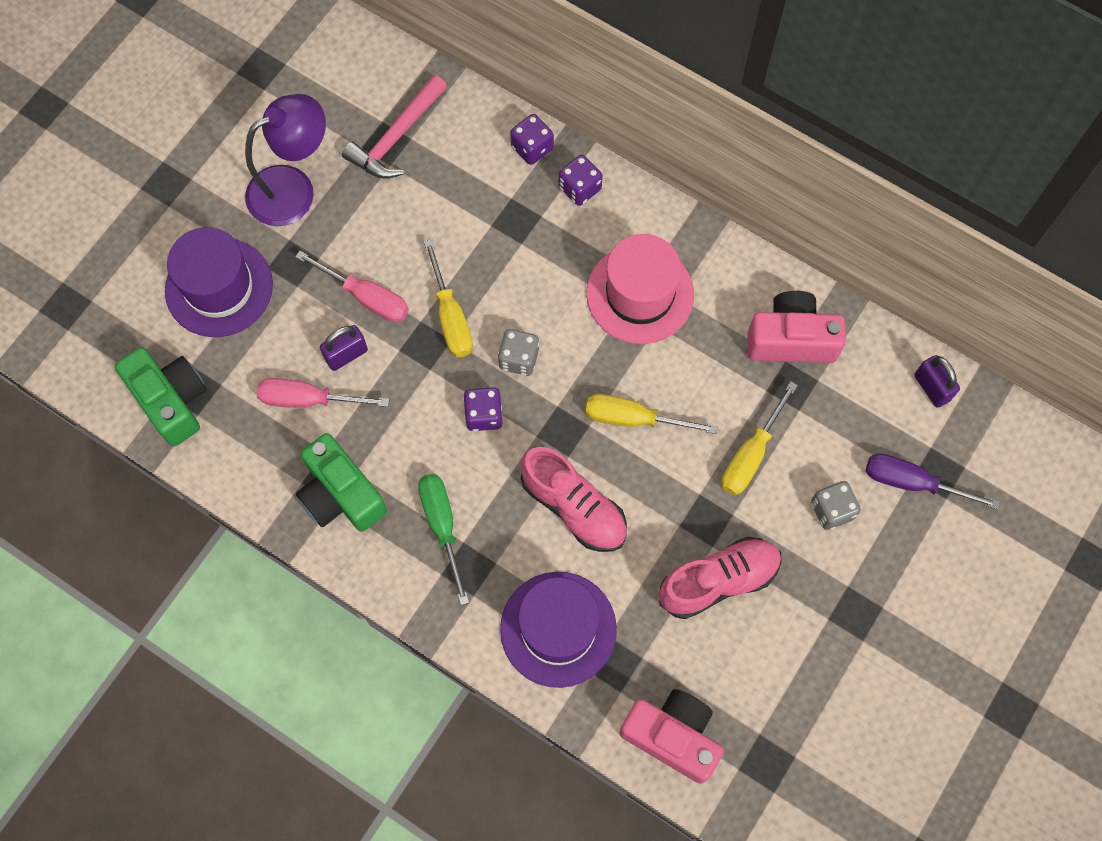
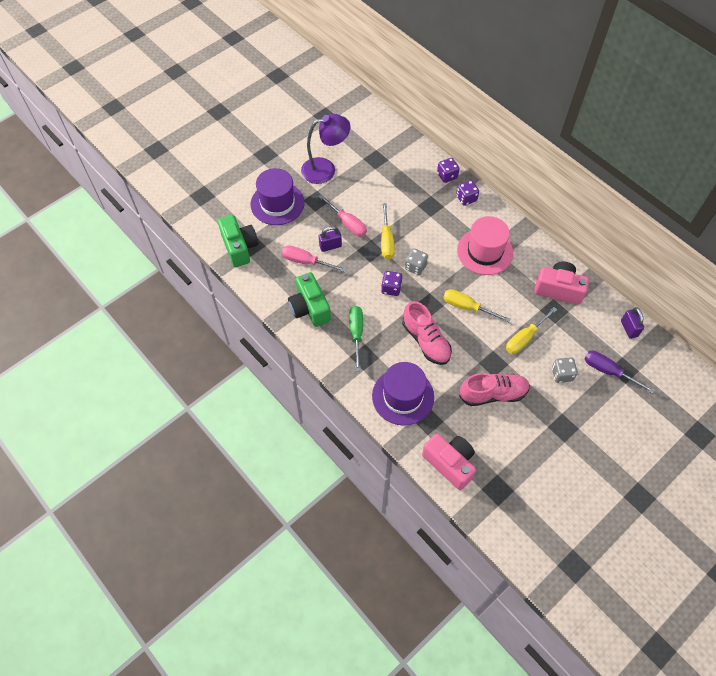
camera: 15 degrees right, 10 degrees down
pink hammer [342,75,447,179] -> none

